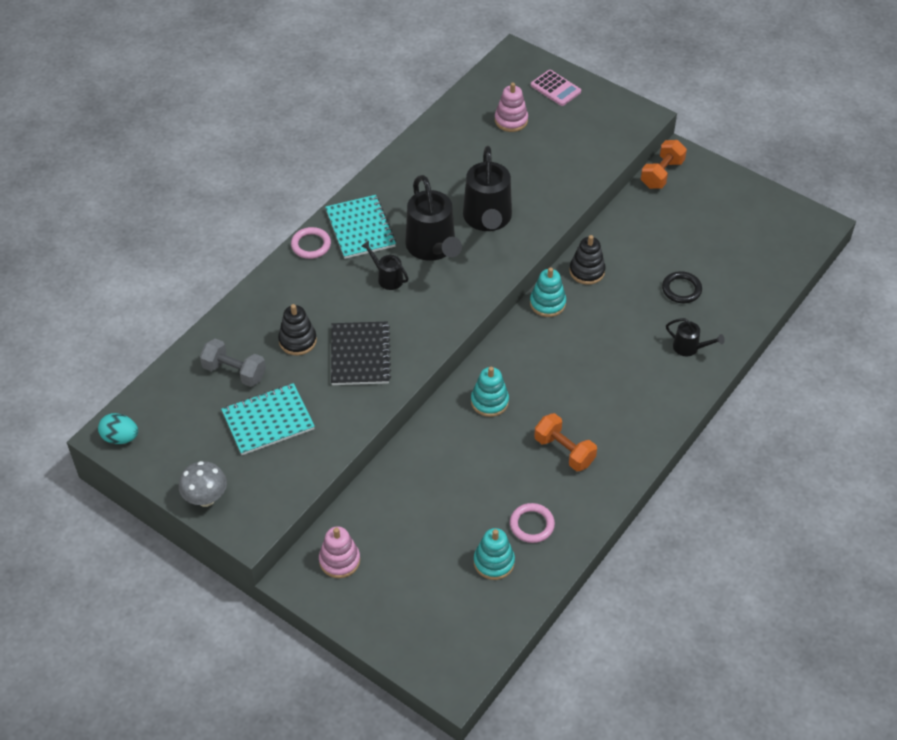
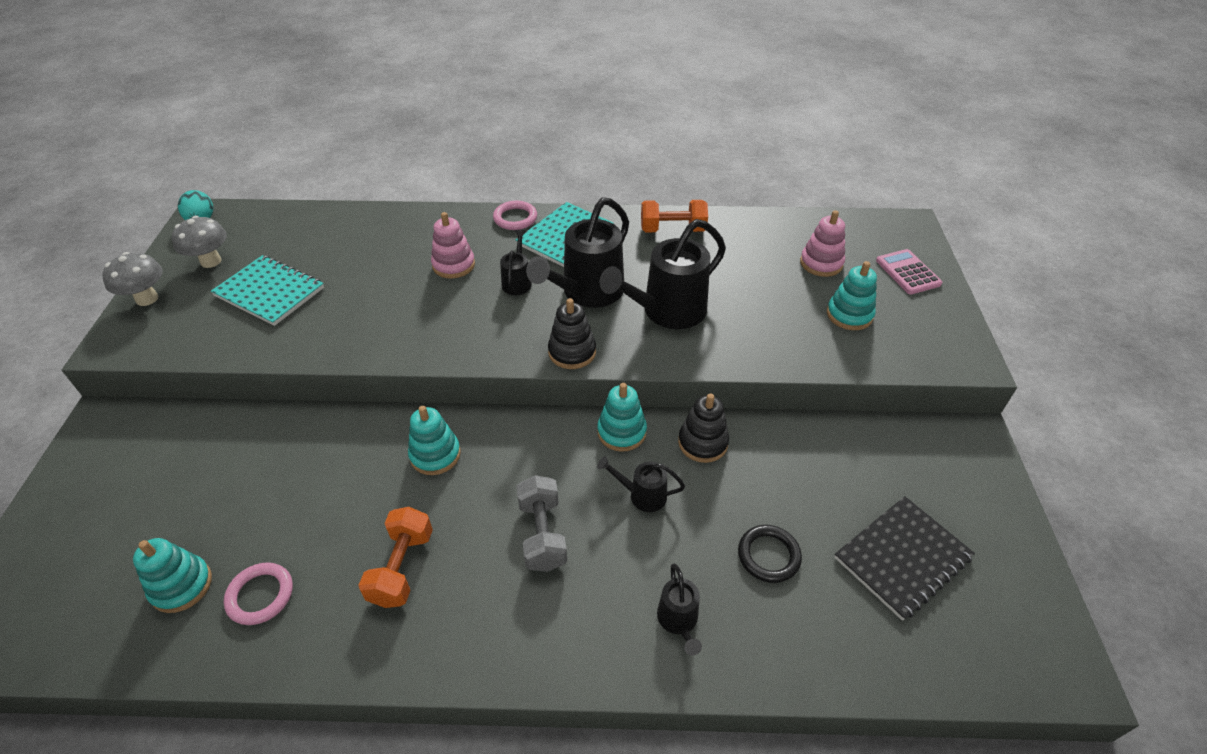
camera: 55 degrees right, 5 degrees down
grey dumbbell [200,338,266,387] -> grey dumbbell moved to [516,475,567,572]
black stacking toy [278,304,317,355] -> black stacking toy moved to [548,298,596,369]
pink stacking toy [319,526,360,578] -> pink stacking toy moved to [431,212,475,278]
black notebook [331,321,391,385] -> black notebook moved to [834,496,975,621]
pink calculator [531,70,581,106] -> pink calculator turned 150 degrees clockwise [876,249,942,294]
orange dumbbell [641,140,687,189] -> orange dumbbell moved to [641,200,708,232]
none -> grey mushroom [172,216,227,268]
none -> black watering can [597,456,685,512]
none -> turquoise stacking toy [827,261,877,330]

